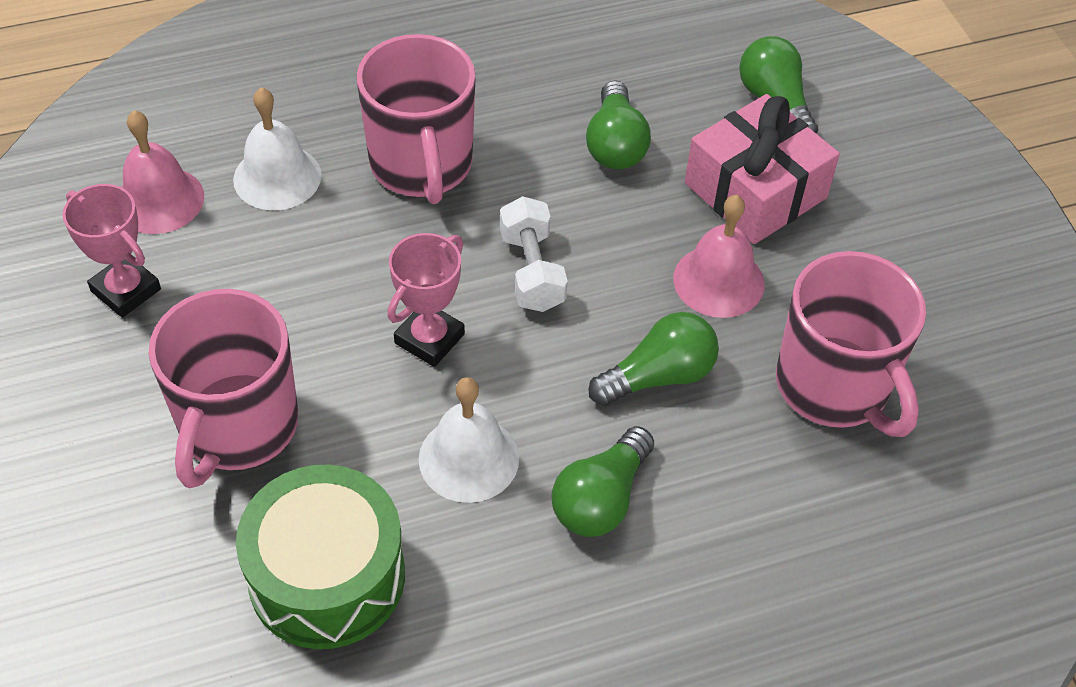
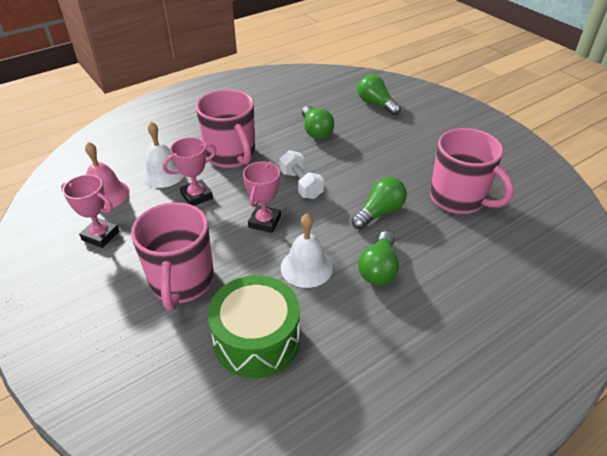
camera: 15 degrees left, 10 degrees down
pink bell [673,195,764,318] -> none
pink gift [685,94,840,244] -> none
none -> pink trophy [163,137,216,206]

